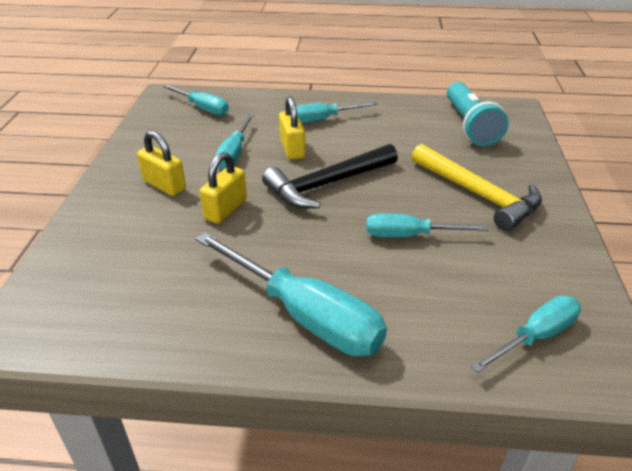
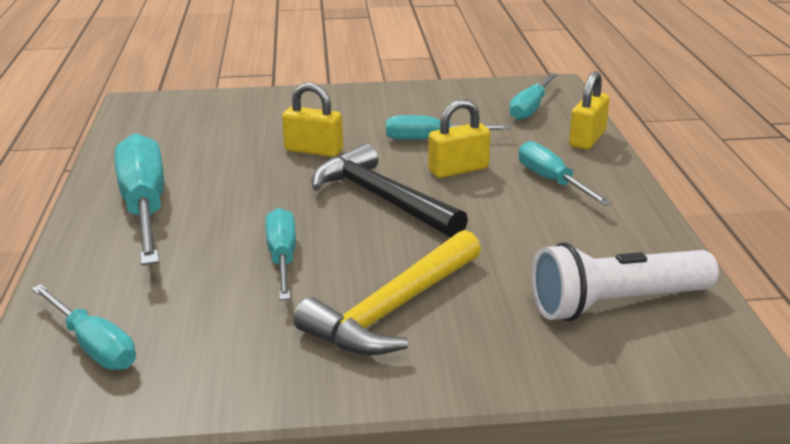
camera: 80 degrees right, 10 degrees down
yellow padlock [137,130,186,196] -> yellow padlock moved to [569,71,610,149]
turquoise screwdriver [195,232,387,357] -> turquoise screwdriver turned 135 degrees clockwise [115,133,164,265]
turquoise flashlight [447,82,509,146] -> white flashlight [531,242,719,321]

